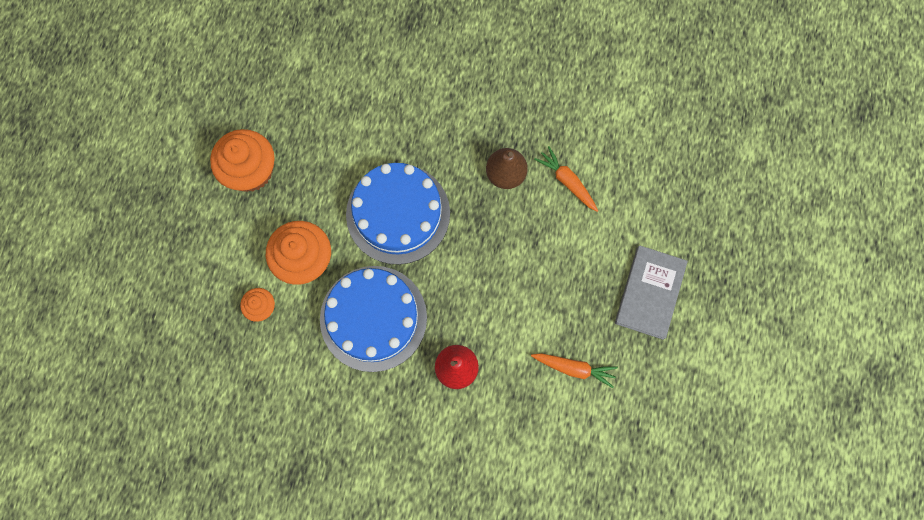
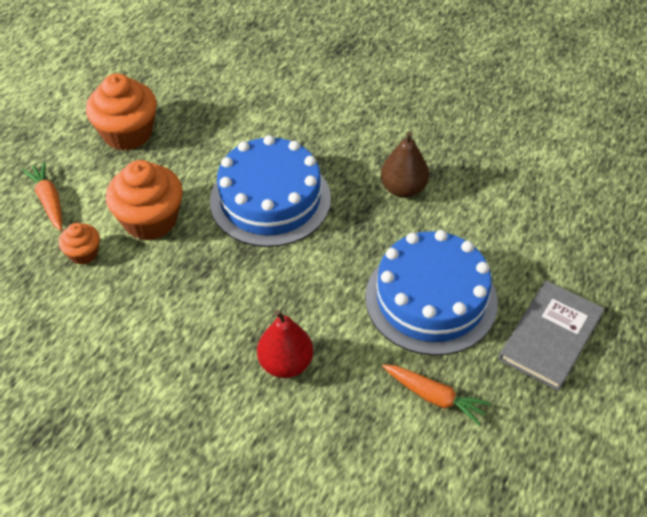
camera: 15 degrees right, 25 degrees down
blue cake [320,266,427,372] -> blue cake moved to [365,230,498,356]
orange carrot [534,146,598,212] -> orange carrot moved to [22,162,62,231]

